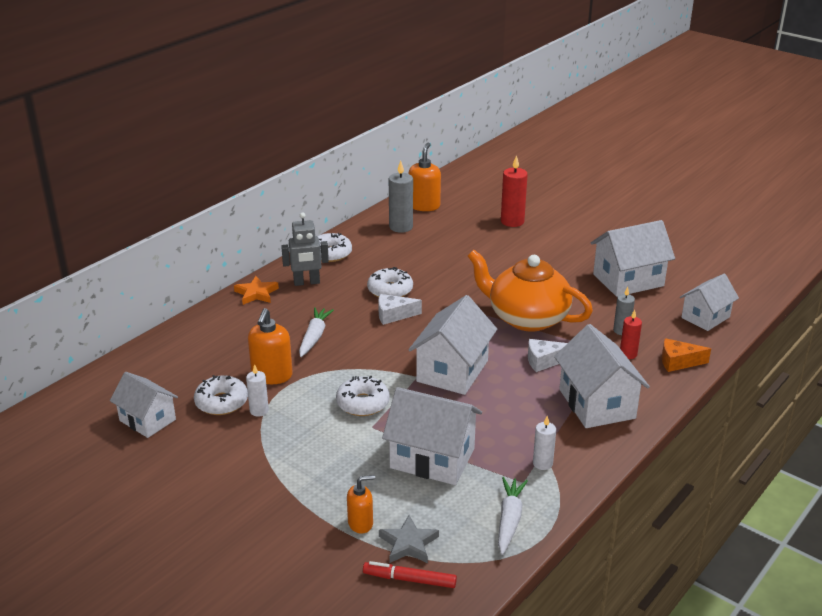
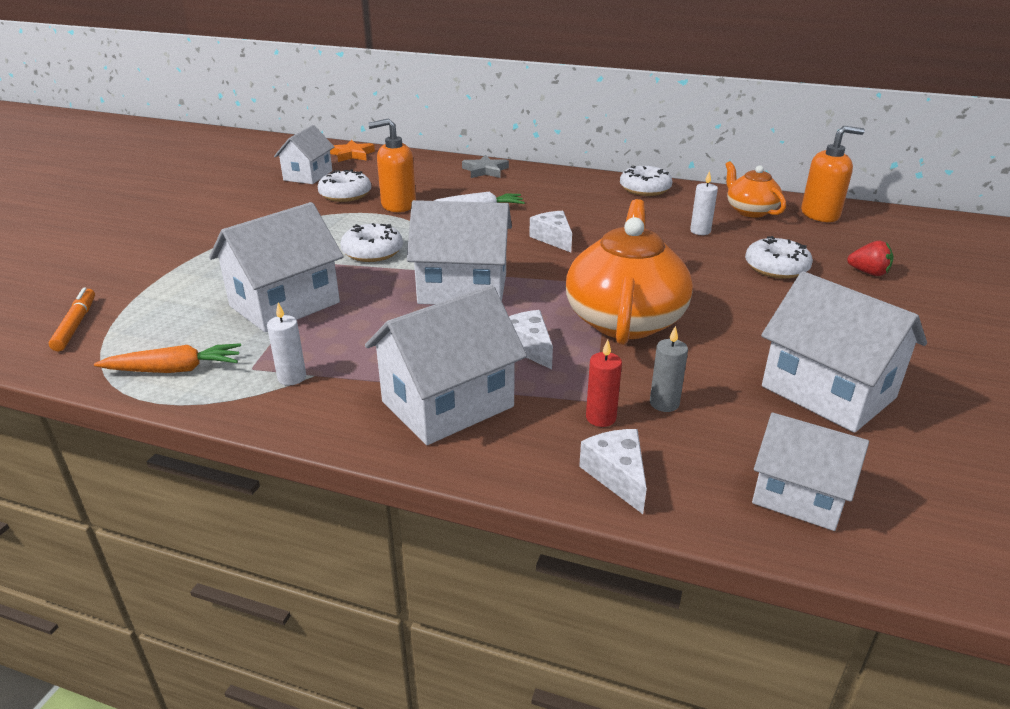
camera: 70 degrees right, 0 degrees up
orange star [234,276,279,305] -> orange star moved to [330,140,375,162]
white candle [246,364,269,417] -> white candle moved to [690,171,718,235]
grey robot [281,212,329,286] -> none
orange soap dispenser [347,475,375,534] -> none
red marker [363,561,457,588] -> orange marker [49,288,95,351]
white donut [367,267,413,297] -> white donut moved to [745,236,813,279]
grey star [379,515,439,563] -> grey star moved to [462,155,509,178]
white house [382,387,482,485] -> white house turned 45 degrees clockwise [209,202,343,332]
grey candle [389,161,413,233] -> orange teapot [725,161,786,218]
white carrot [498,477,528,555] -> orange carrot [94,343,241,373]
red candle [501,155,528,227] -> red strawberry [847,241,893,276]
orange cheese [662,338,711,372] -> white cheese [579,429,647,514]

